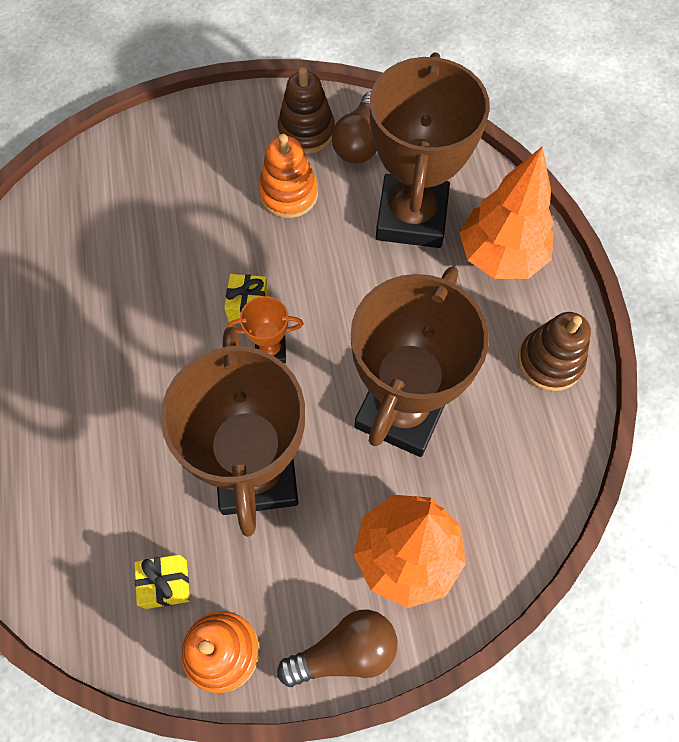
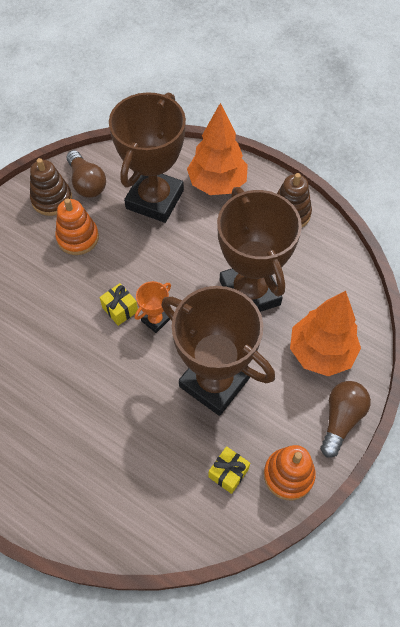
camera: 45 degrees left, 5 degrees down
brown trophy [370,52,490,248] -> brown trophy turned 60 degrees clockwise [109,92,186,223]

